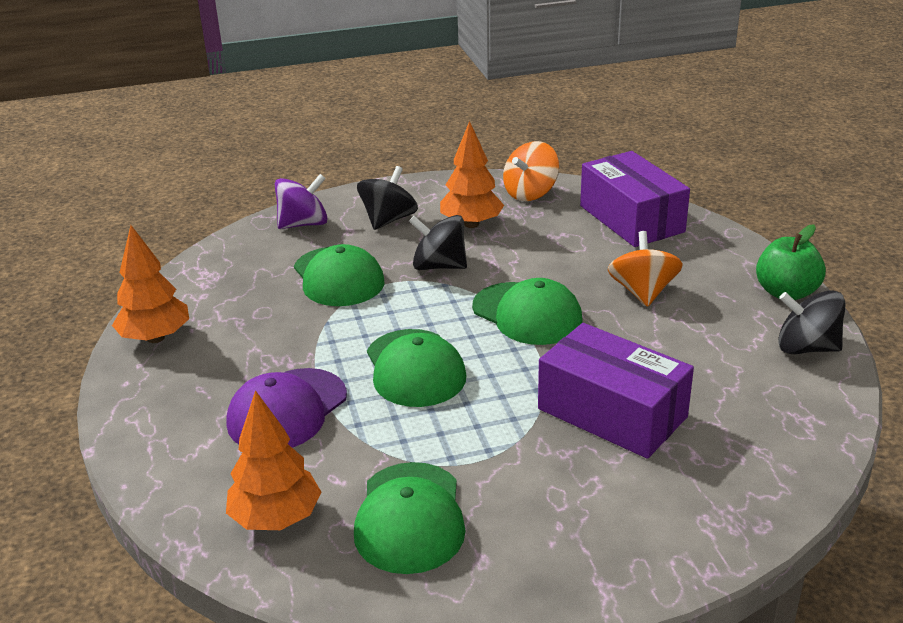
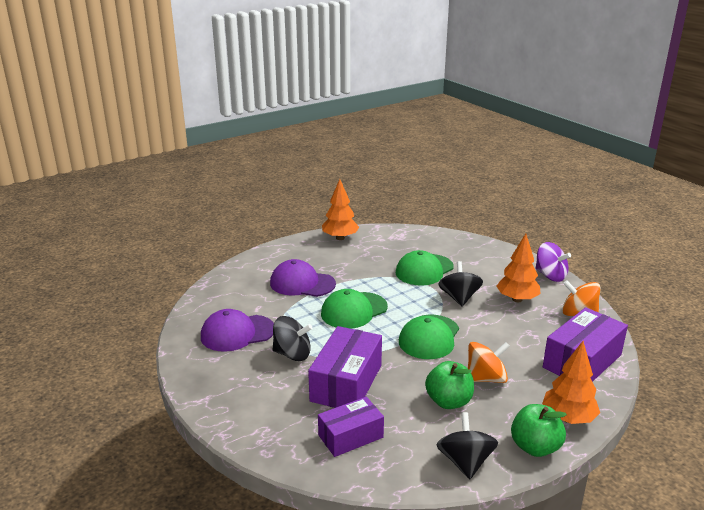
camera: 70 degrees right, 5 degrees down
orange tree [226,390,321,530] -> orange tree moved to [542,341,600,424]
purple spinning top [275,174,328,229] -> purple spinning top moved to [535,242,571,282]
green cap [354,462,466,574] -> purple cap [201,309,274,352]
black spinning top [357,166,418,230] -> black spinning top moved to [273,316,312,361]
none -> purple box [318,397,384,457]
none -> green apple [425,361,474,409]

